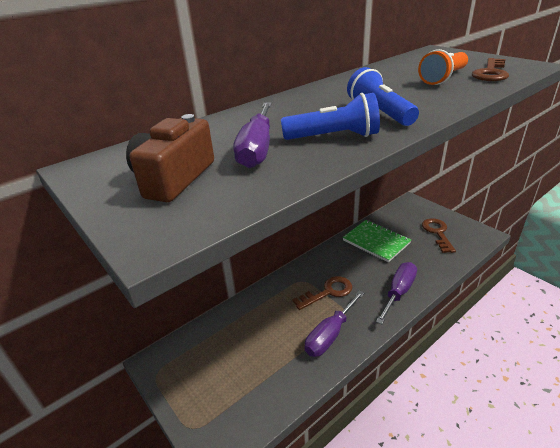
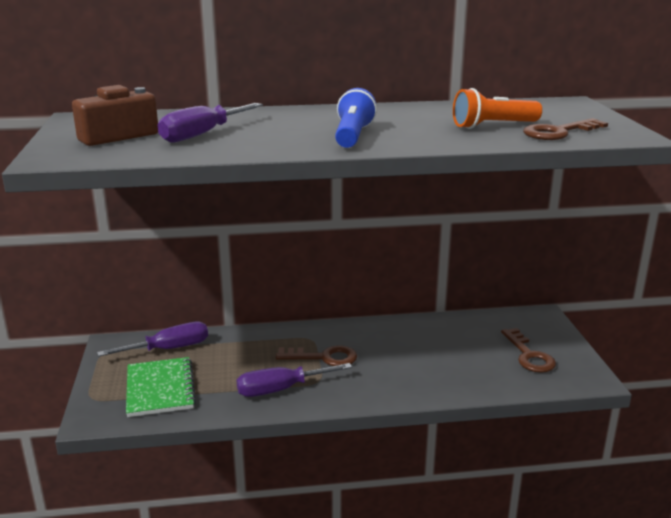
camera: 30 degrees right, 10 degrees down
blue flashlight [281,93,380,140] -> none
green notebook [343,220,411,263] -> green notebook moved to [126,357,196,417]
purple screwdriver [376,262,417,324] -> purple screwdriver moved to [97,322,208,357]
brown key [422,218,456,253] -> brown key turned 135 degrees clockwise [501,328,556,373]

